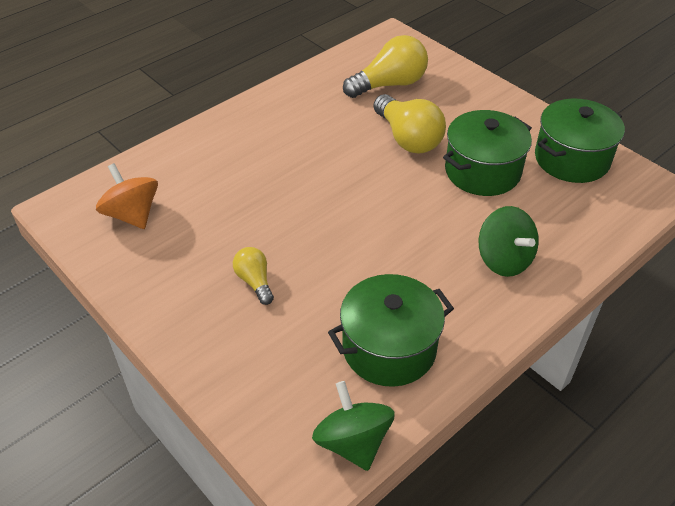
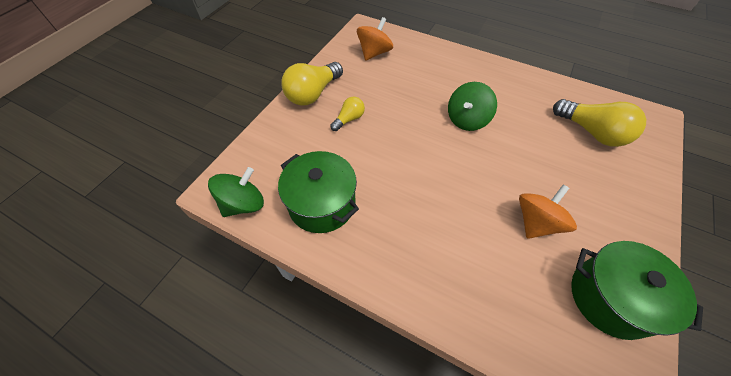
camera: 70 degrees right, 10 degrees up
yellow light bulb [373,94,446,153] -> yellow light bulb moved to [281,62,343,106]
green pot [443,110,532,196] -> orange spinning top [519,185,577,239]
green spinning top [479,206,539,277] -> green spinning top moved to [448,82,497,131]

